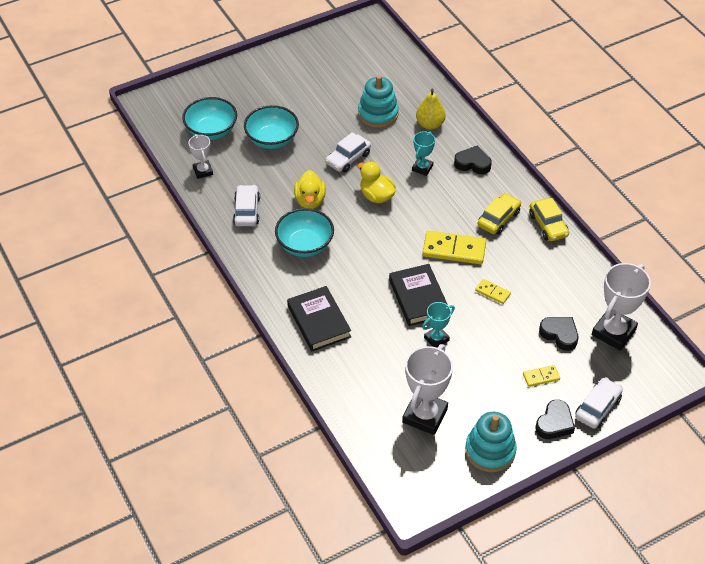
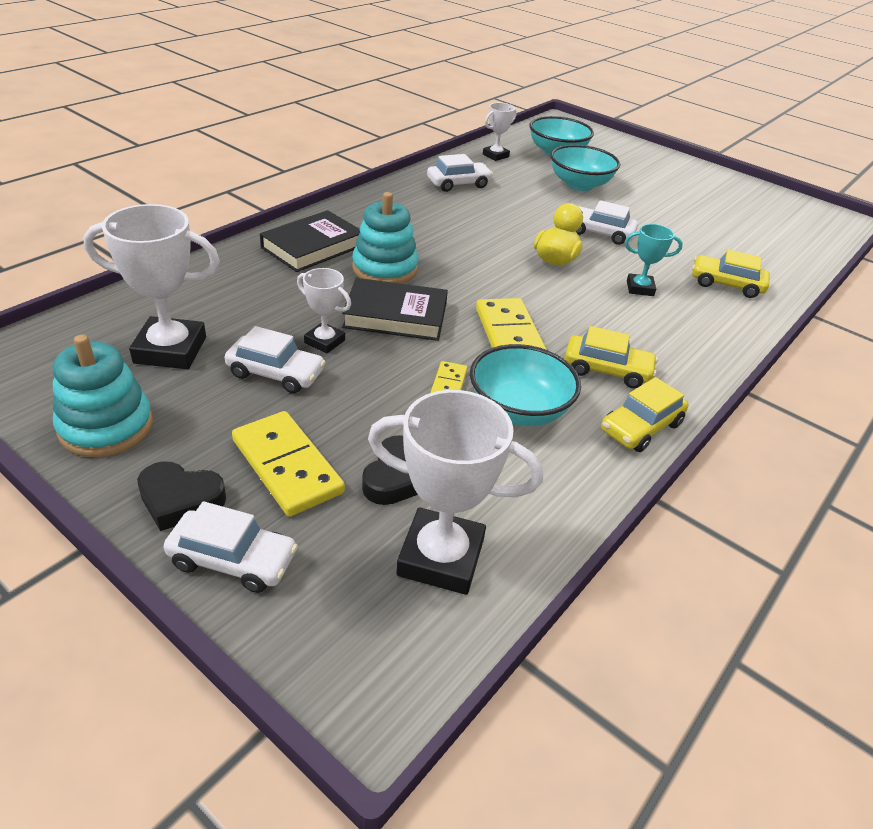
camera: 65 degrees right, 10 degrees down
turquoise bowl [275,208,334,257] -> turquoise bowl moved to [470,344,581,426]
yellow duck [294,170,326,209] -> none
turquoise stacking toy [358,75,399,128] -> turquoise stacking toy moved to [352,192,418,284]
black book [389,264,448,326] -> black book turned 45 degrees clockwise [342,278,448,341]
yellow pear [416,88,446,130] -> yellow car [692,249,770,298]
turquoise trophy [422,302,455,348] -> white trophy [297,268,351,354]
black heart [454,146,492,174] -> none
yellow domino [523,365,560,387] -> yellow domino [232,411,345,517], size x1.93
none -> white car [224,326,326,393]

